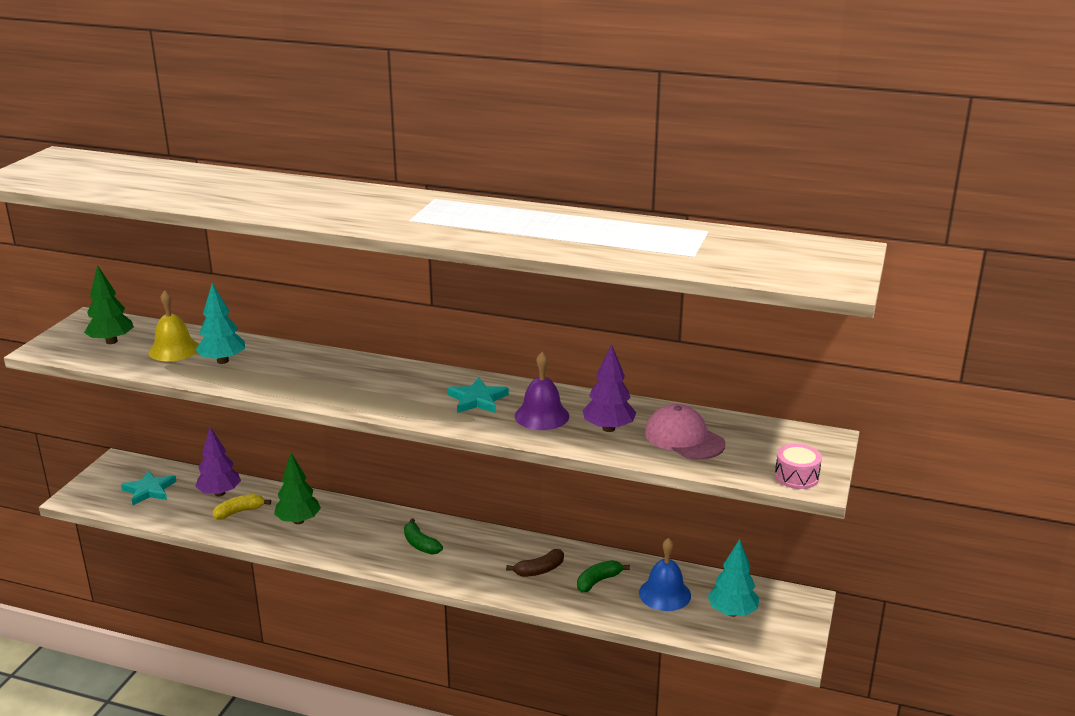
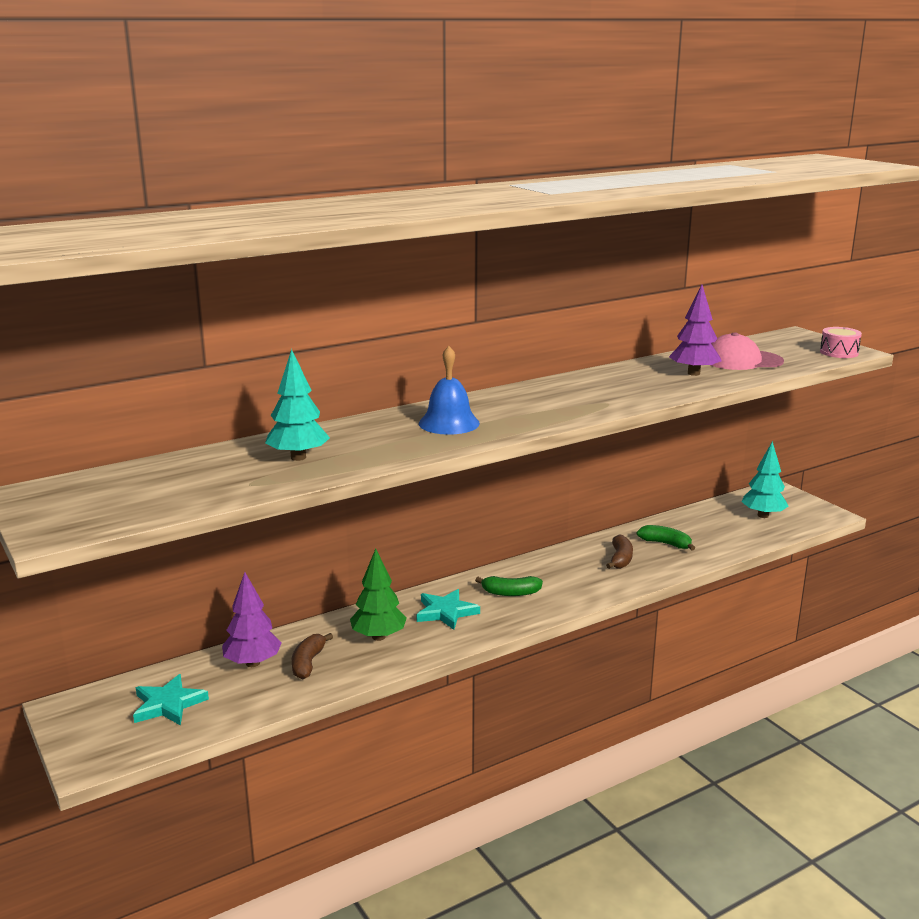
camera: 50 degrees left, 5 degrees down
green tree [84,265,134,344] -> none
yellow bell [149,290,199,361] -> none
yellow banana [213,494,271,519] -> brown banana [292,633,333,679]
turquoise star [447,377,509,413] -> turquoise star moved to [417,589,480,630]
purple bell [515,352,569,430] -> none
green banana [577,560,630,592] -> green banana turned 120 degrees clockwise [637,525,695,551]
blue bell [639,538,691,611] -> blue bell moved to [419,346,480,435]

